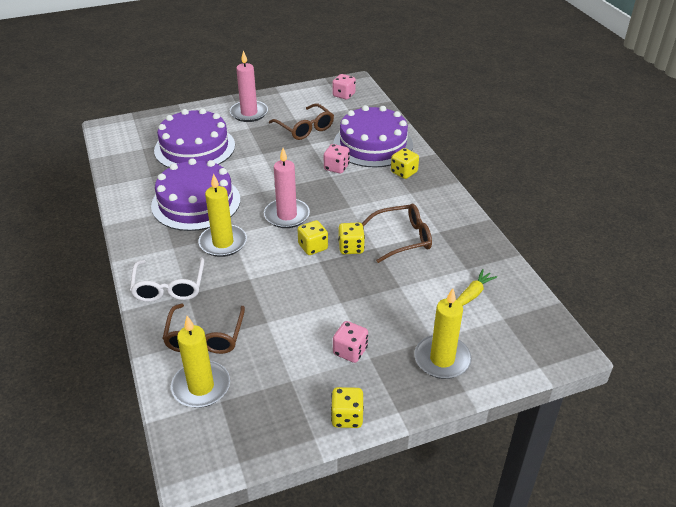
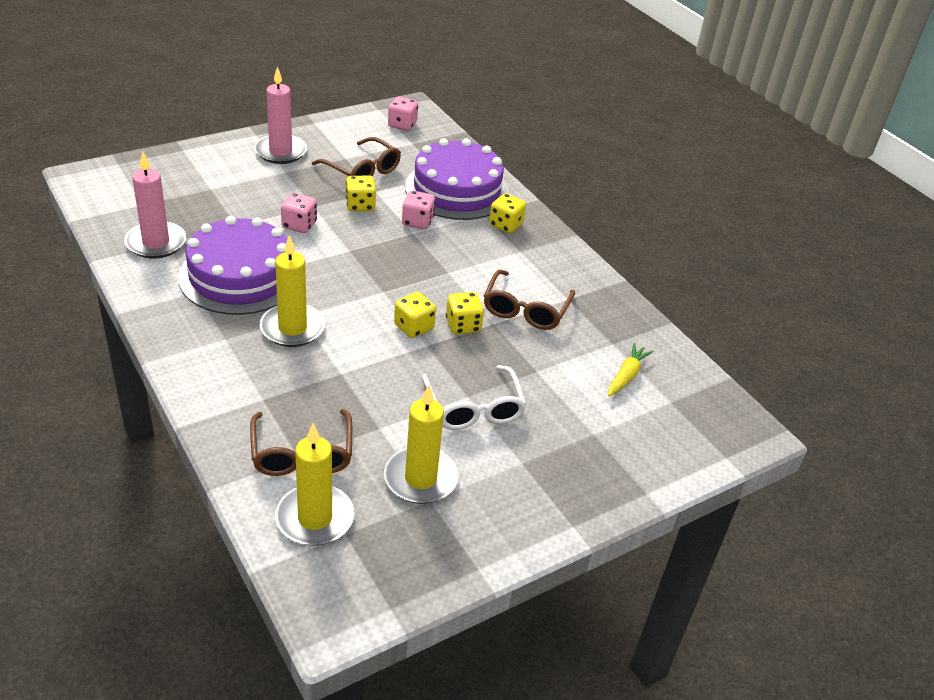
camera: 15 degrees left, 0 degrees up
white glasses [130,257,204,302] -> white glasses moved to [422,365,527,430]
purple cake [154,108,235,168] -> none
pink candle [264,148,310,228] -> pink candle moved to [124,152,186,259]
yellow dice [331,387,364,428] -> yellow dice moved to [346,176,376,211]
pink dice [333,321,368,363] -> pink dice moved to [281,193,317,233]
brown glasses [362,204,432,263] -> brown glasses turned 135 degrees clockwise [484,270,575,330]
yellow candle [414,288,472,379] -> yellow candle moved to [384,385,458,504]

